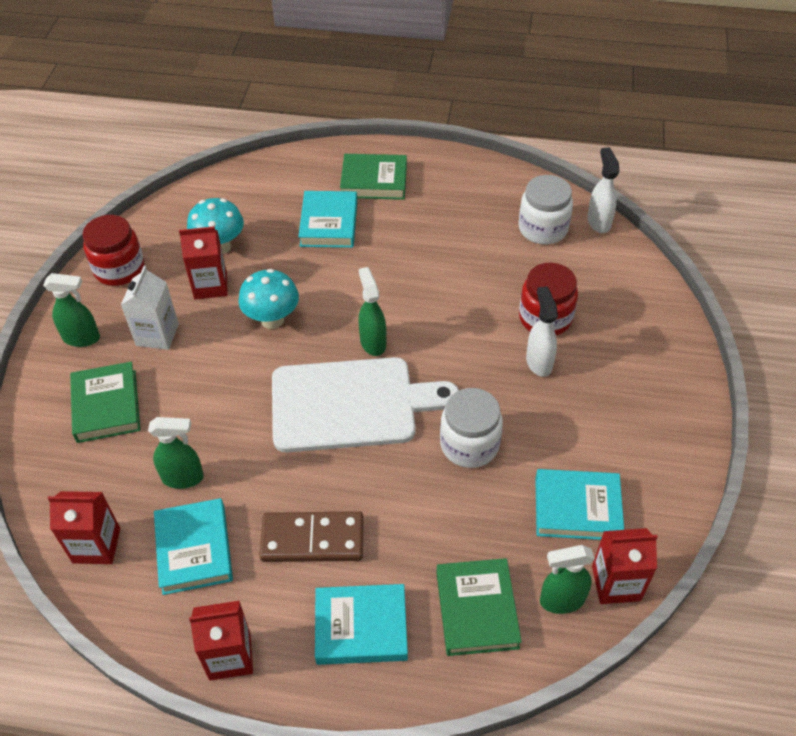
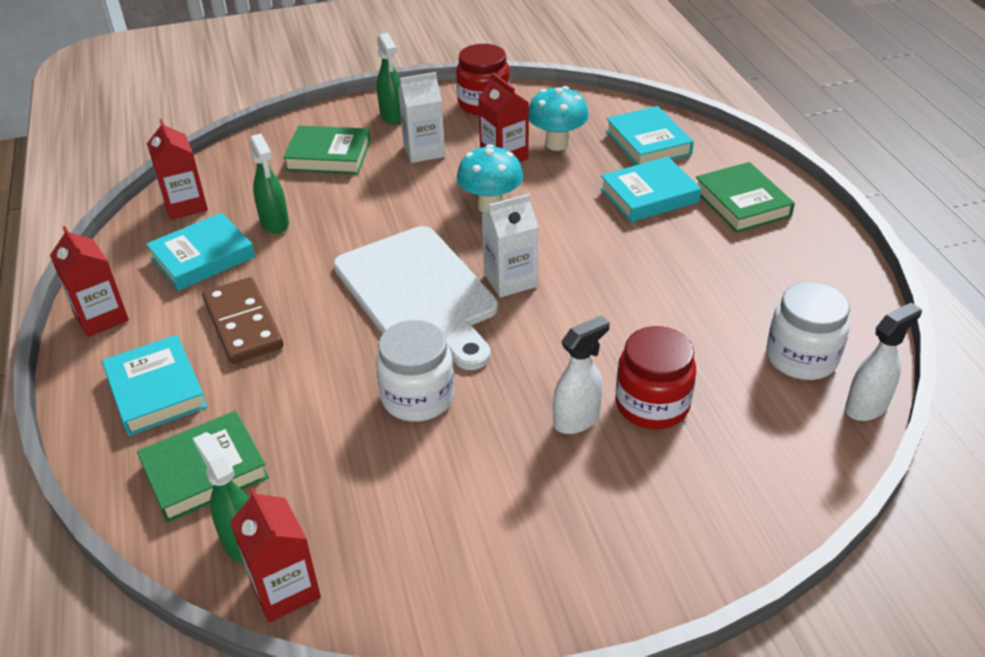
camera: 65 degrees right, 10 degrees down
green book [70,362,140,443] -> green book turned 45 degrees clockwise [283,126,371,174]
green spray bottle [358,267,387,356] -> white carton [482,194,538,298]
turquoise book [535,469,624,540] -> turquoise book moved to [606,106,694,165]

